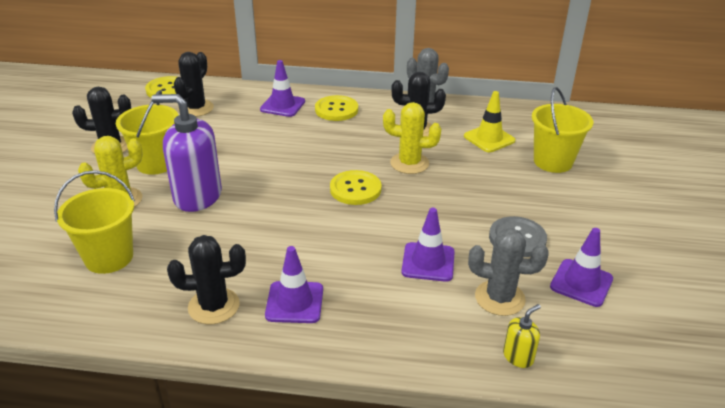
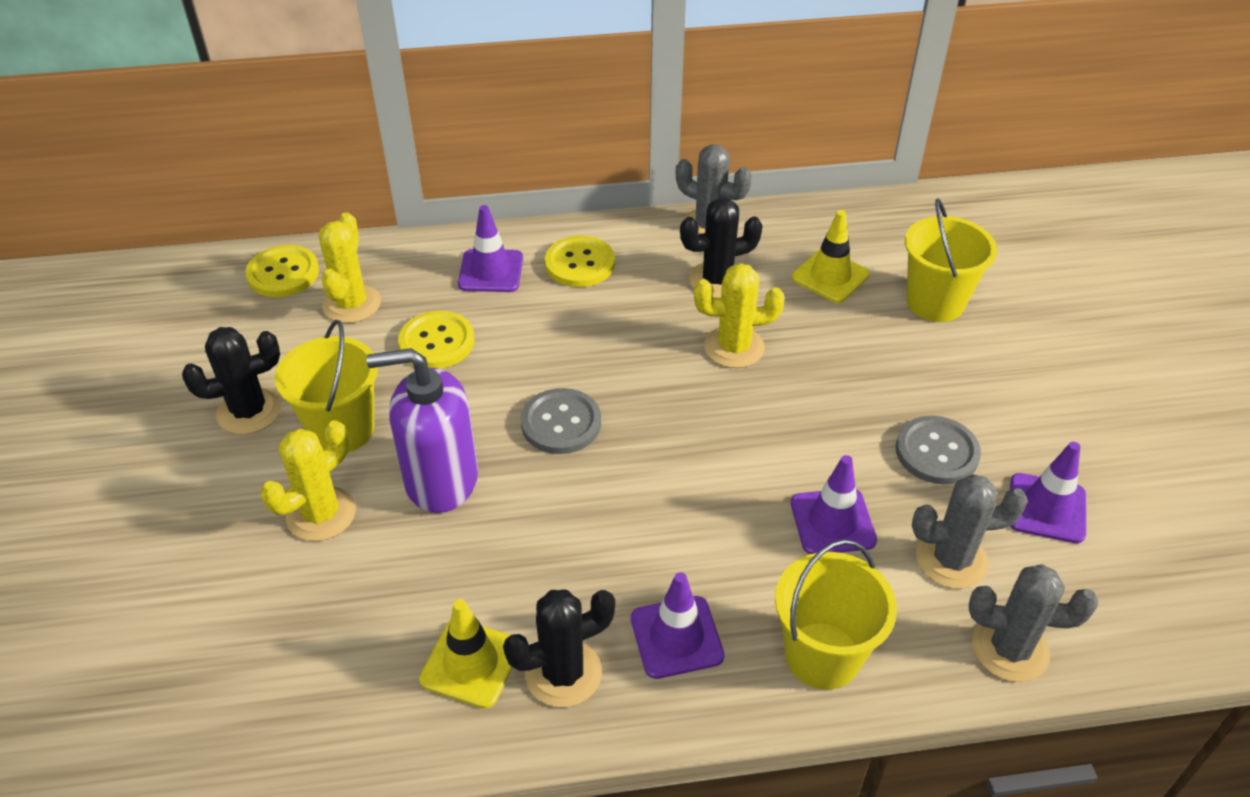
camera: 15 degrees left, 10 degrees up
yellow bucket [54,170,135,274] -> yellow bucket moved to [775,539,897,690]
black cactus [174,52,214,117] -> yellow cactus [319,212,381,323]
yellow button [330,170,382,205] -> yellow button moved to [398,311,475,369]
yellow soap dispenser [503,304,541,368] -> grey cactus [969,564,1098,682]
none -> yellow traffic cone [419,599,513,709]
none -> grey button [521,388,601,454]

